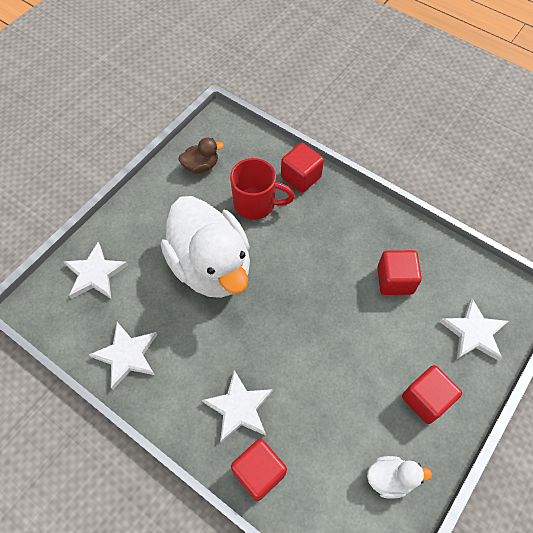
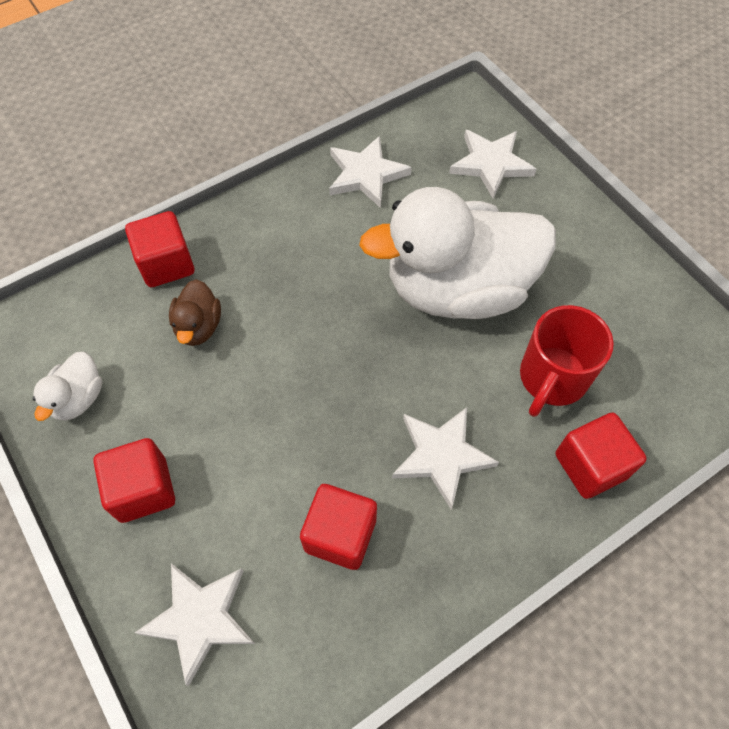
camera: 110 degrees right, 0 degrees up
brown duck [178,137,224,174] -> brown duck moved to [169,279,221,346]
white star [202,370,273,442] -> white star moved to [392,407,499,510]

